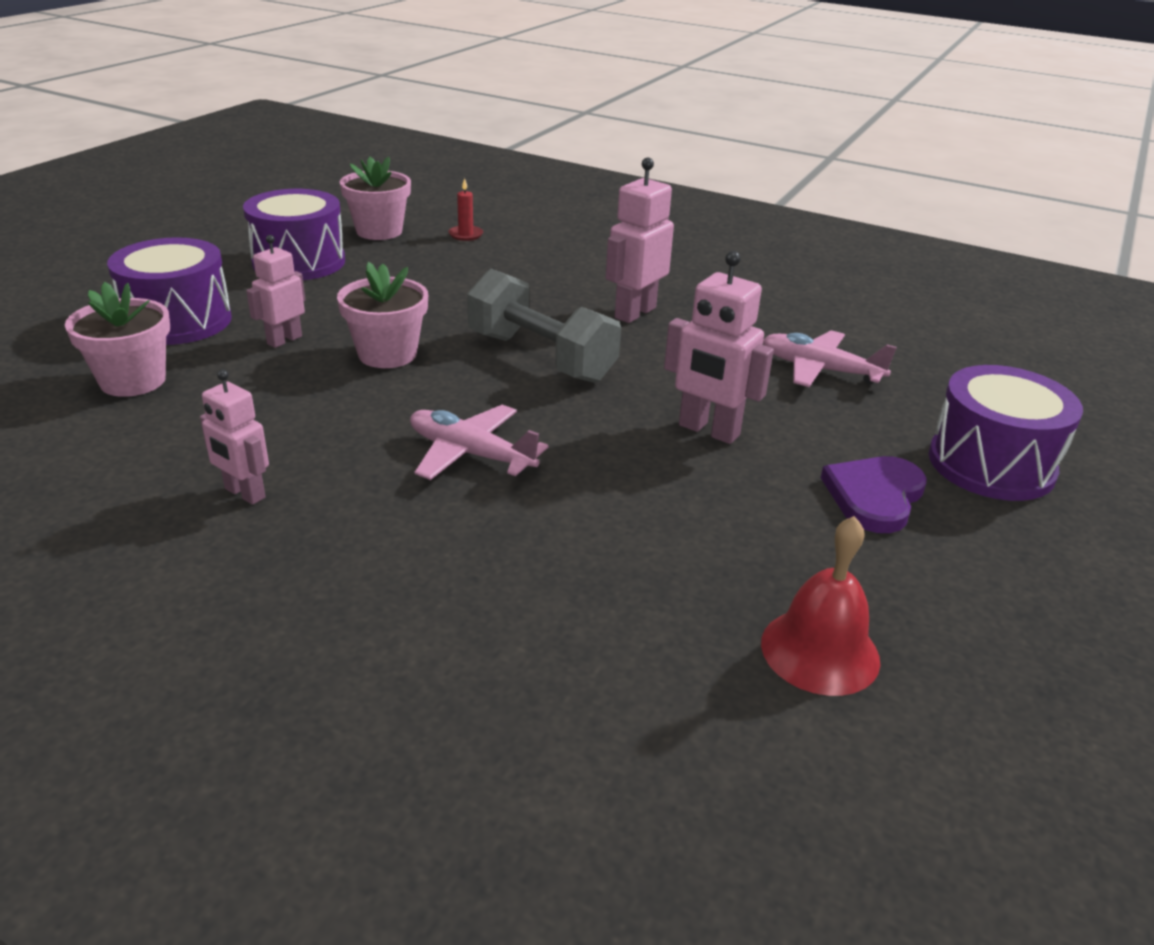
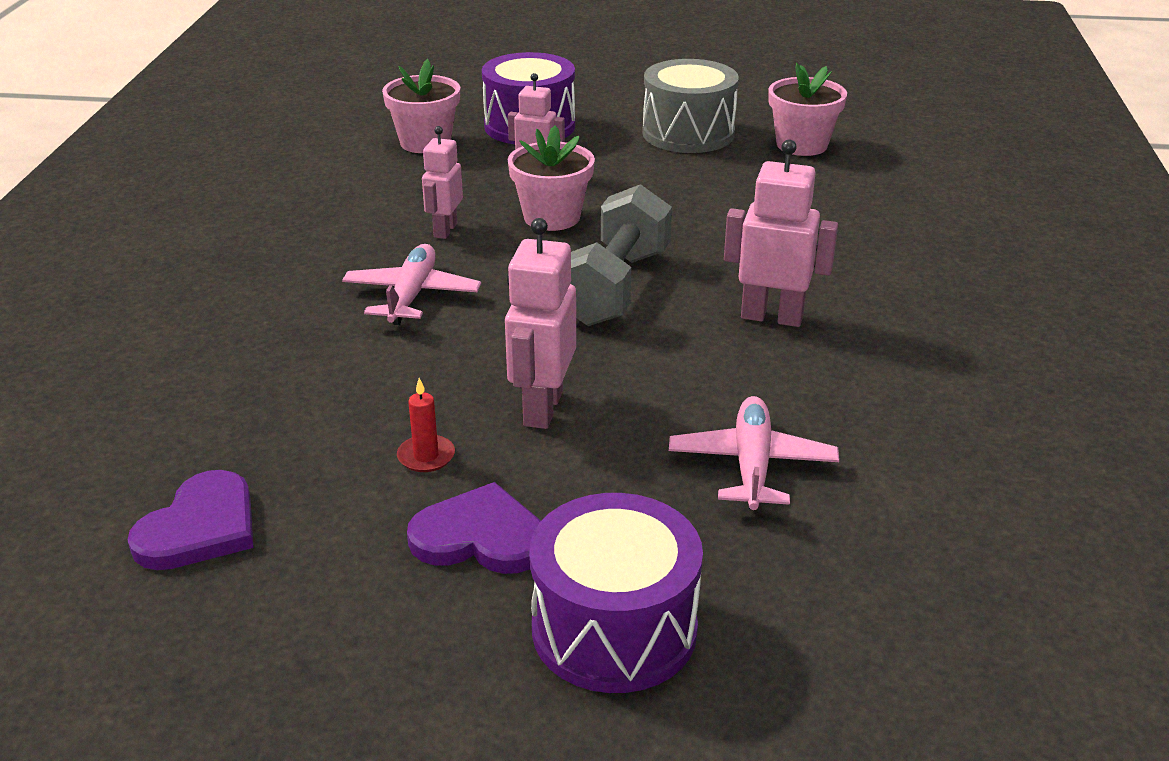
camera: 70 degrees right, 0 degrees up
pink robot [200,370,269,505] -> pink robot moved to [422,126,463,239]
purple drum [243,189,345,280] -> grey drum [642,59,739,153]
red candle [448,178,483,241] -> red candle moved to [397,378,455,472]
red bell [761,516,880,696] -> purple heart [128,470,253,570]

